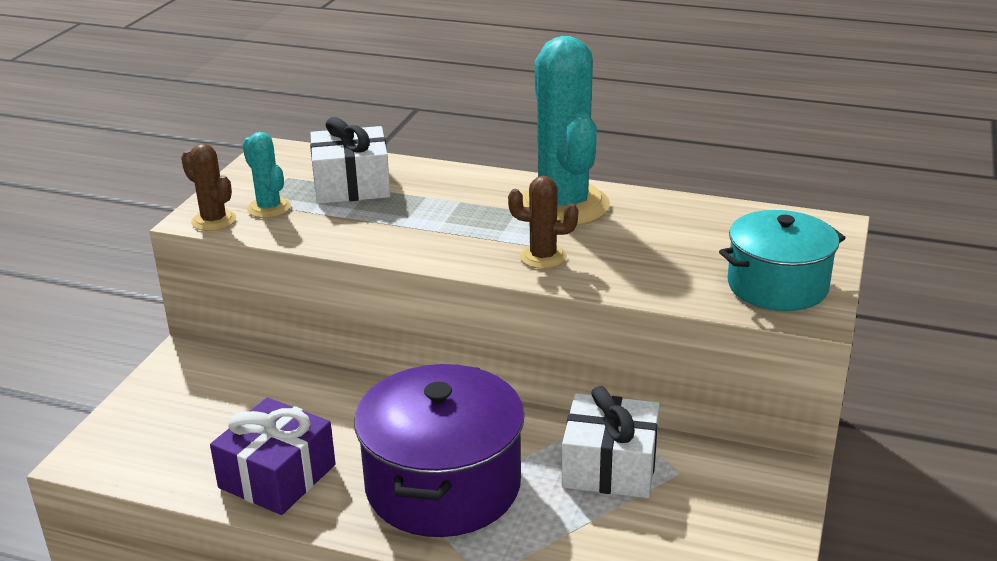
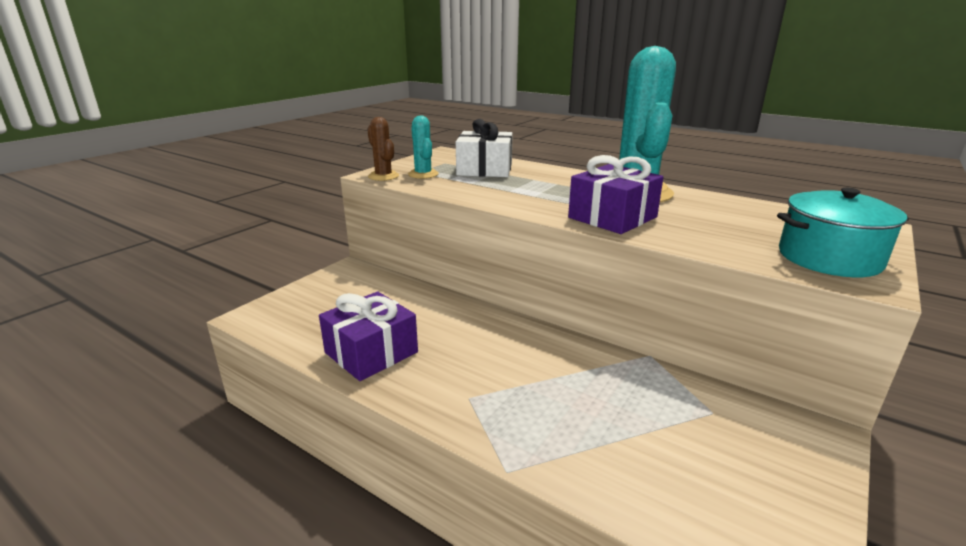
camera: 15 degrees right, 5 degrees down
purple pot [354,364,525,537] -> none
brown cactus [508,176,578,269] -> purple gift [568,155,663,234]
white gift [562,386,660,498] -> none

